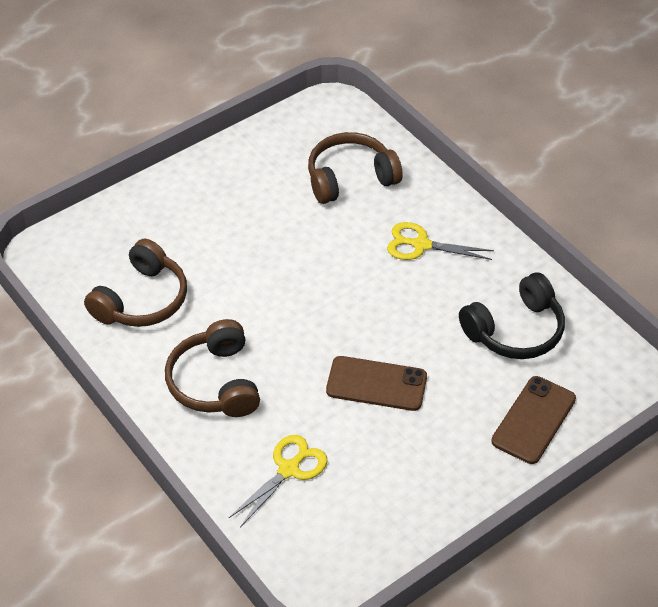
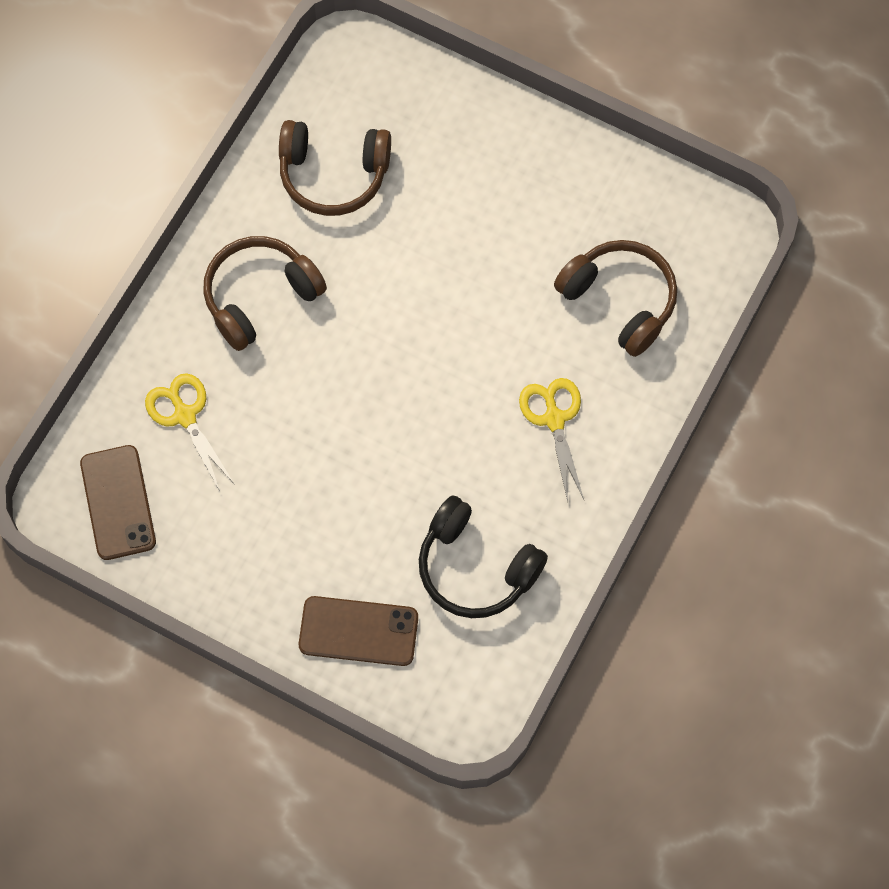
camera: 65 degrees right, 20 degrees up
yellow scissors [228,435,328,527] -> yellow scissors turned 135 degrees counterclockwise [145,373,235,491]
brown phone [326,356,427,411] -> brown phone moved to [80,445,156,560]

